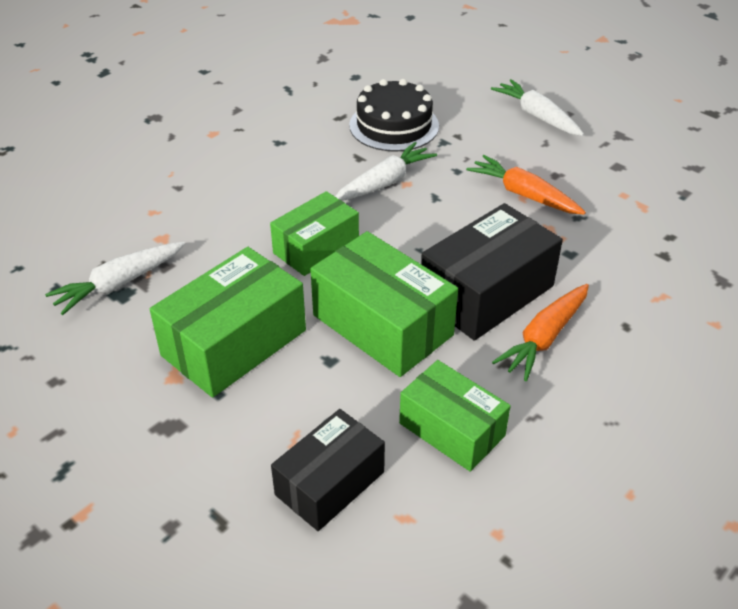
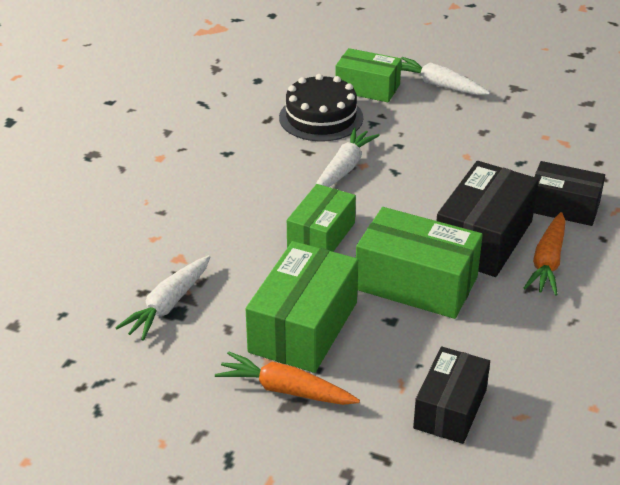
camera: 20 degrees left, 5 degrees down
green box [399,360,511,472] -> green box moved to [335,48,402,102]
orange carrot [466,155,586,215] -> orange carrot moved to [215,351,360,405]
none -> black box [534,161,605,226]

